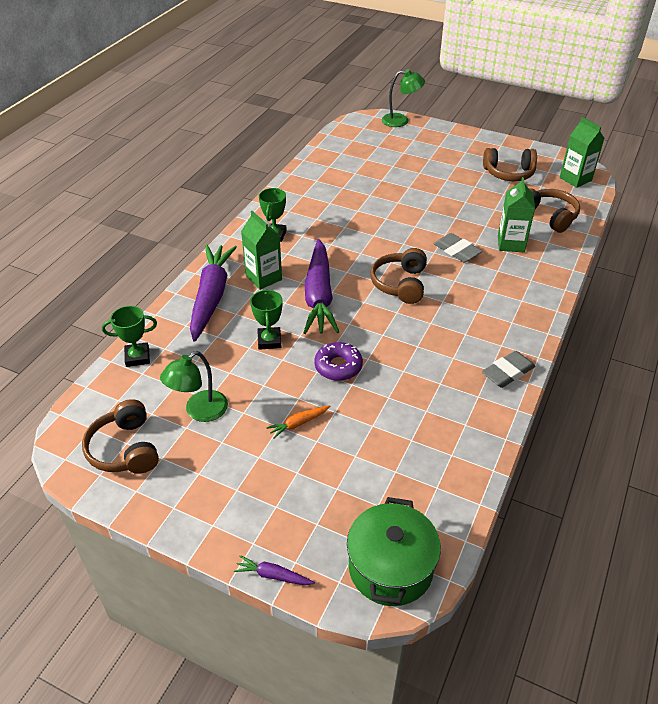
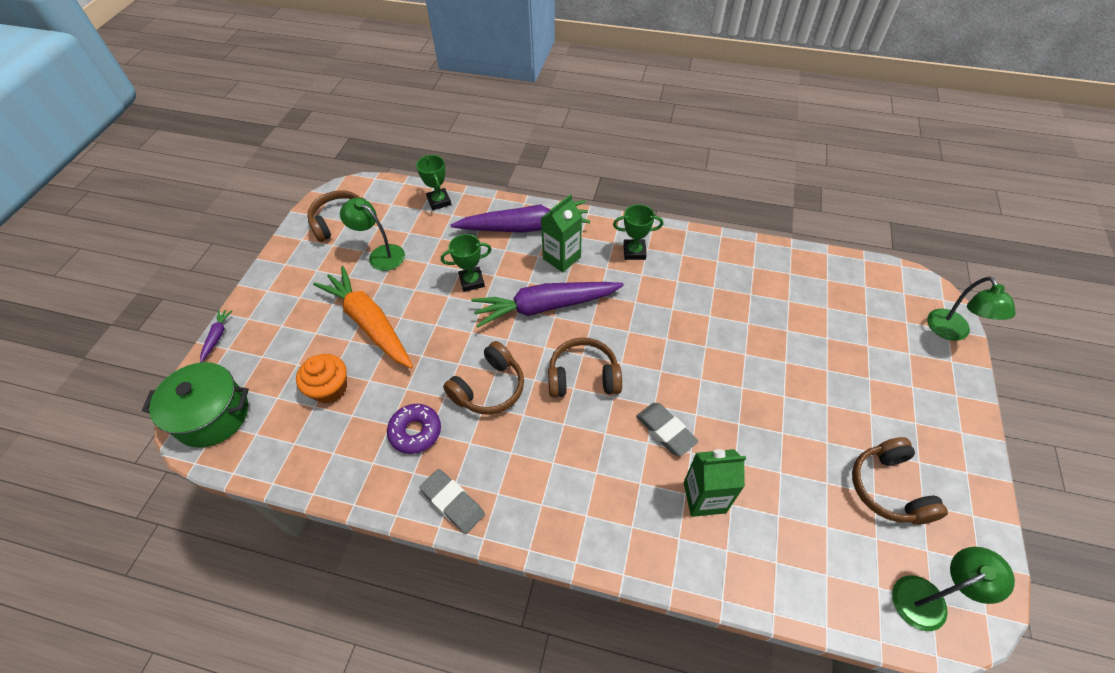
camera: 80 degrees right, 10 degrees up
orange carrot [266,405,330,439] -> orange carrot [313,266,413,368], size x2.45
purple donut [314,342,363,381] -> purple donut moved to [387,404,441,454]
grey eraser [434,233,482,262] -> grey eraser turned 75 degrees counterclockwise [636,403,698,456]
brown headphones [529,188,580,233] -> brown headphones moved to [443,341,524,415]
green carton [560,117,605,188] -> green lamp [892,547,1015,631]
none -> orange cupcake [296,354,347,404]

